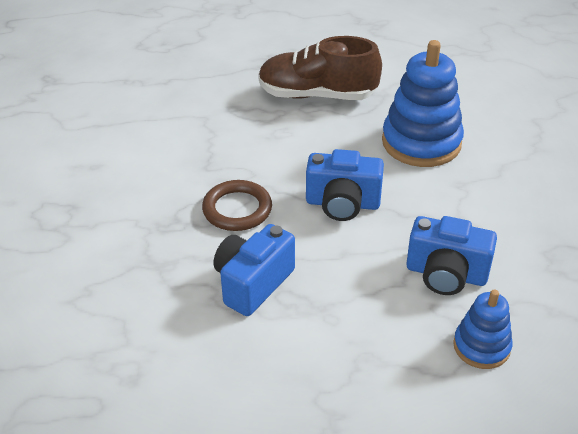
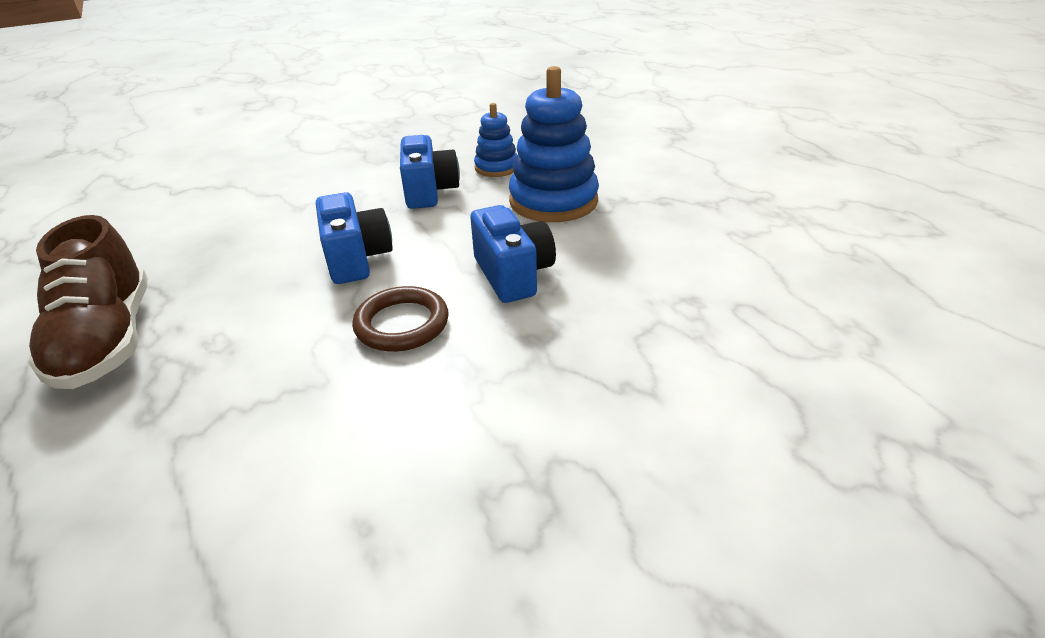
camera: 115 degrees left, 5 degrees down
blue camera [214,224,295,316] -> blue camera turned 120 degrees counterclockwise [470,205,556,303]
blue stacking toy [382,40,464,167] -> blue stacking toy moved to [509,66,599,222]

